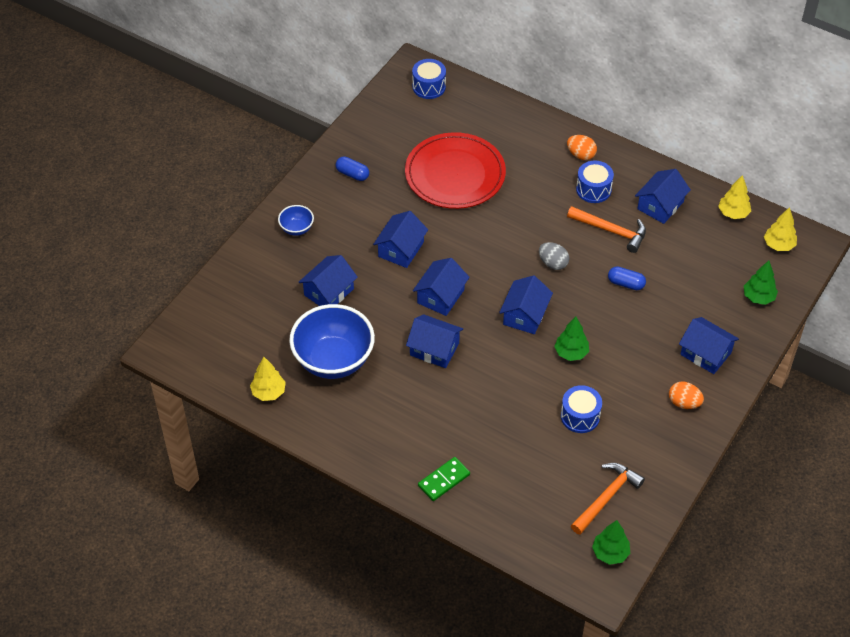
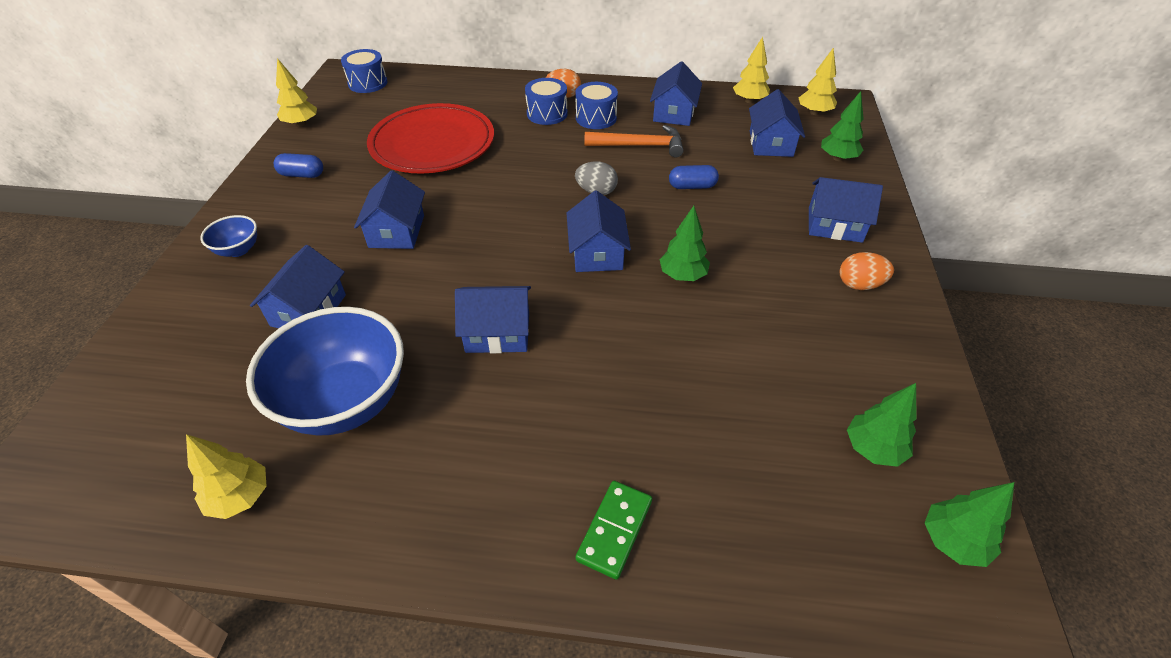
camera: 25 degrees left, 5 degrees down
blue house [413,258,470,316] -> blue house moved to [749,89,805,157]
blue drum [561,385,602,433] -> blue drum moved to [525,78,568,125]
orange hammer [571,463,645,535] -> green tree [847,383,917,467]
none -> yellow tree [276,58,317,127]

